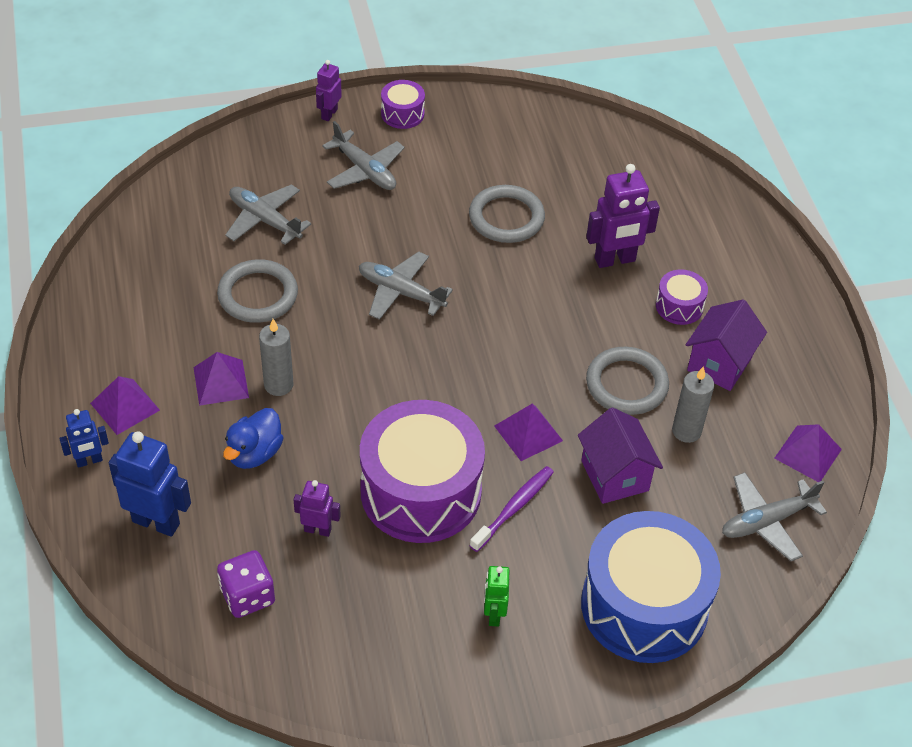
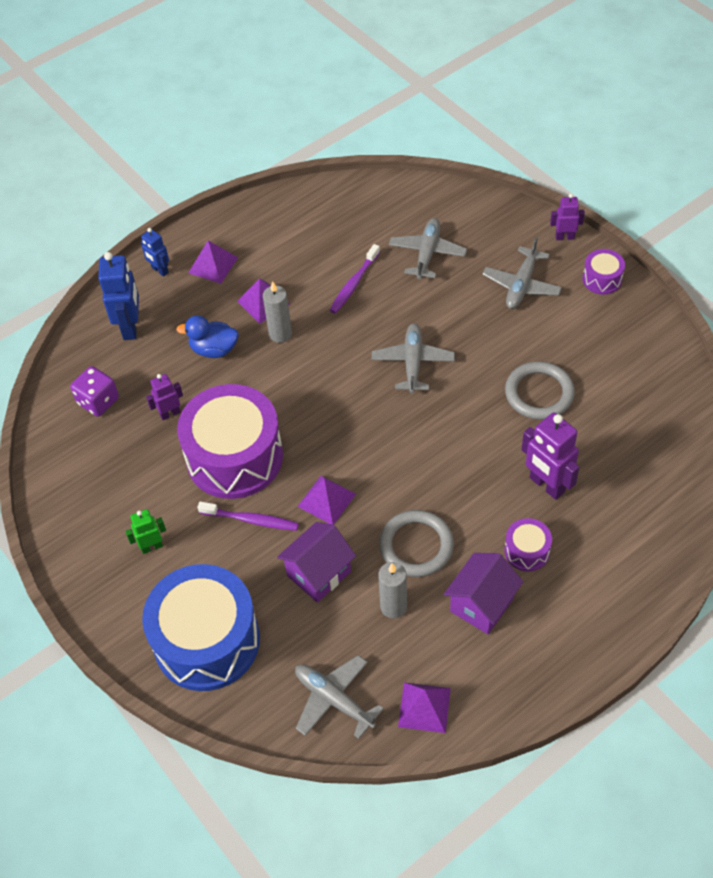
camera: 70 degrees right, 5 degrees up
grey ring [217,259,298,323] -> purple toothbrush [330,244,380,314]
purple robot [294,480,341,537] -> purple robot turned 105 degrees counterclockwise [146,374,183,420]
purple house [686,299,767,391] -> purple house turned 60 degrees counterclockwise [444,553,523,634]

